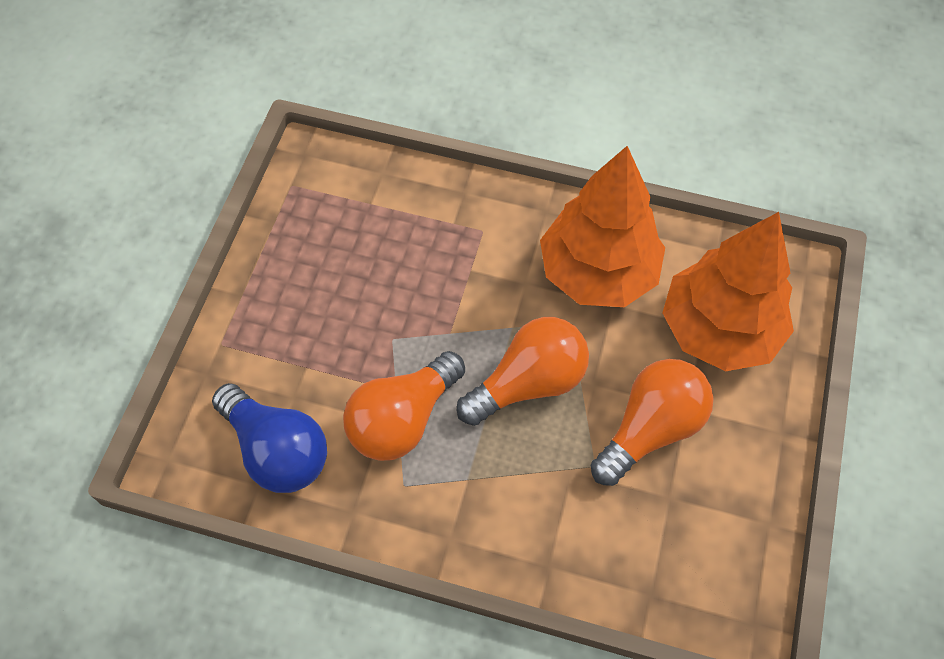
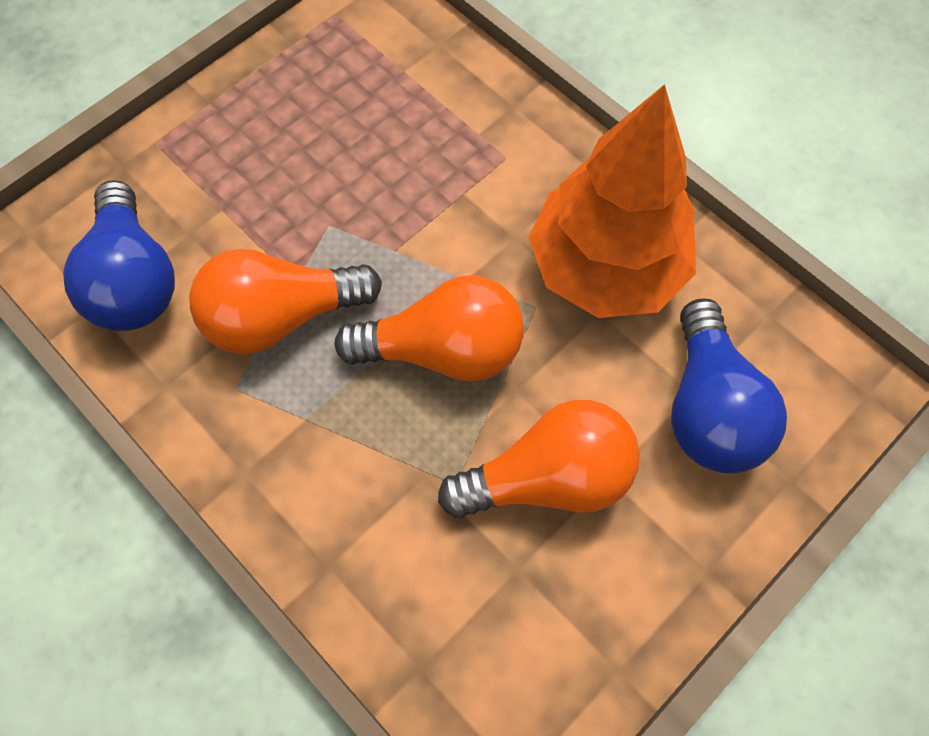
camera: 30 degrees right, 5 degrees up
orange tree [663,212,794,371] -> blue light bulb [671,299,787,473]

